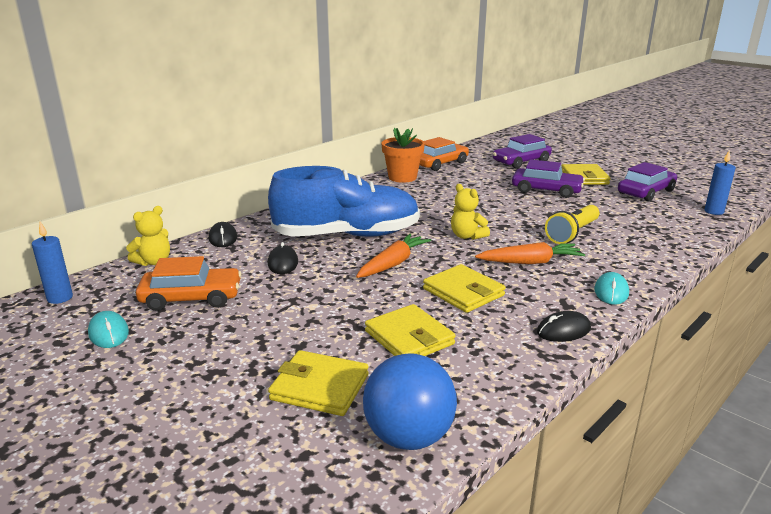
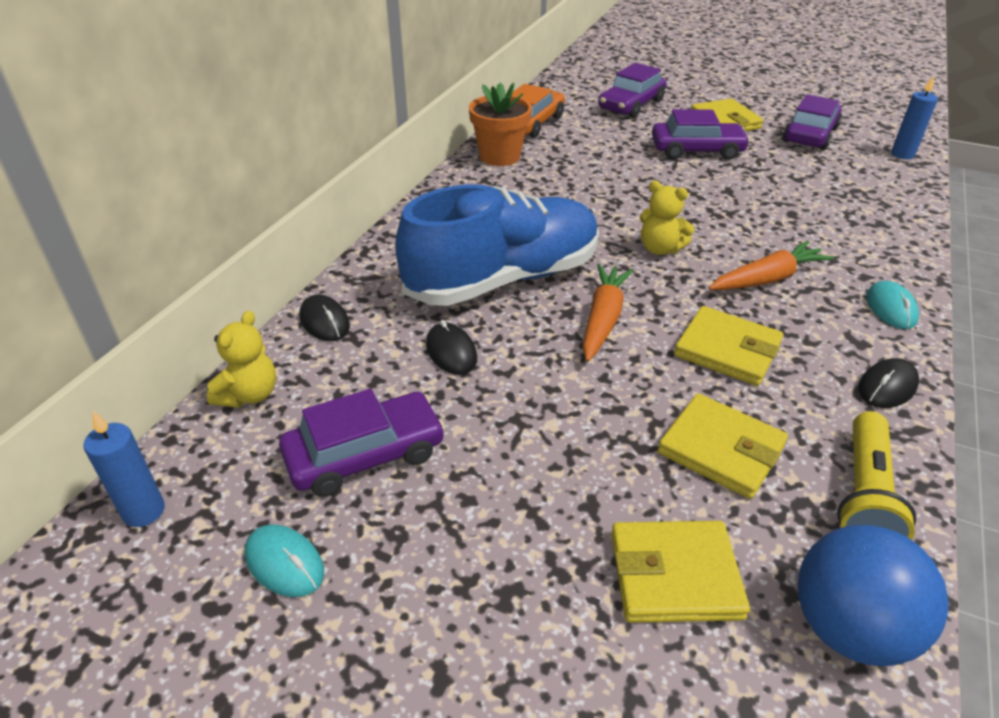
camera: 20 degrees left, 15 degrees up
orange car [136,256,242,311] -> purple car [279,389,445,497]
yellow flashlight [545,205,600,244] -> yellow flashlight moved to [837,411,916,540]

